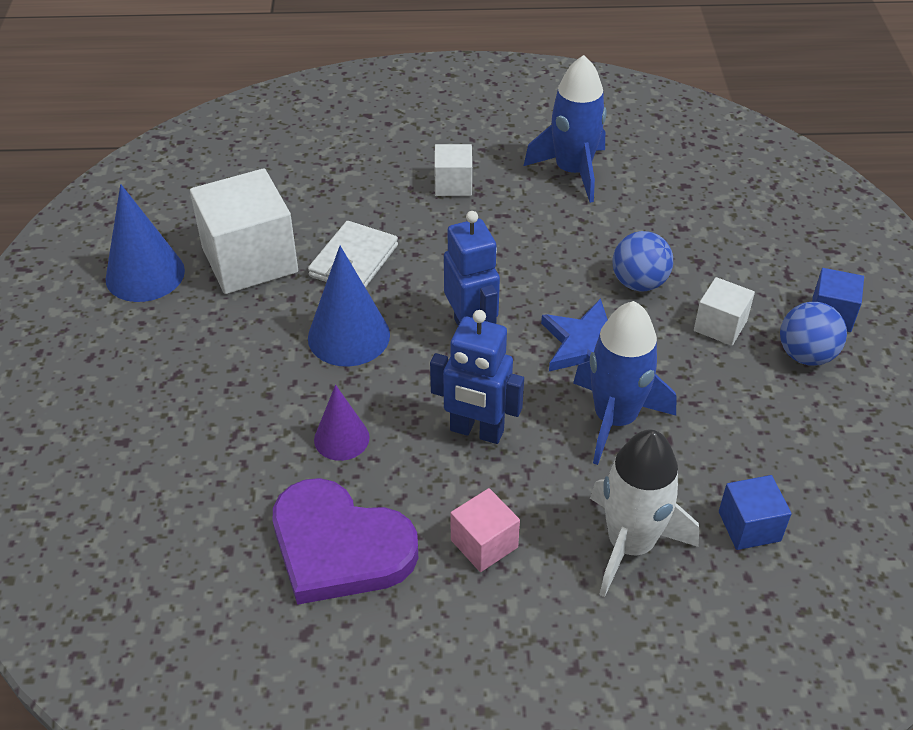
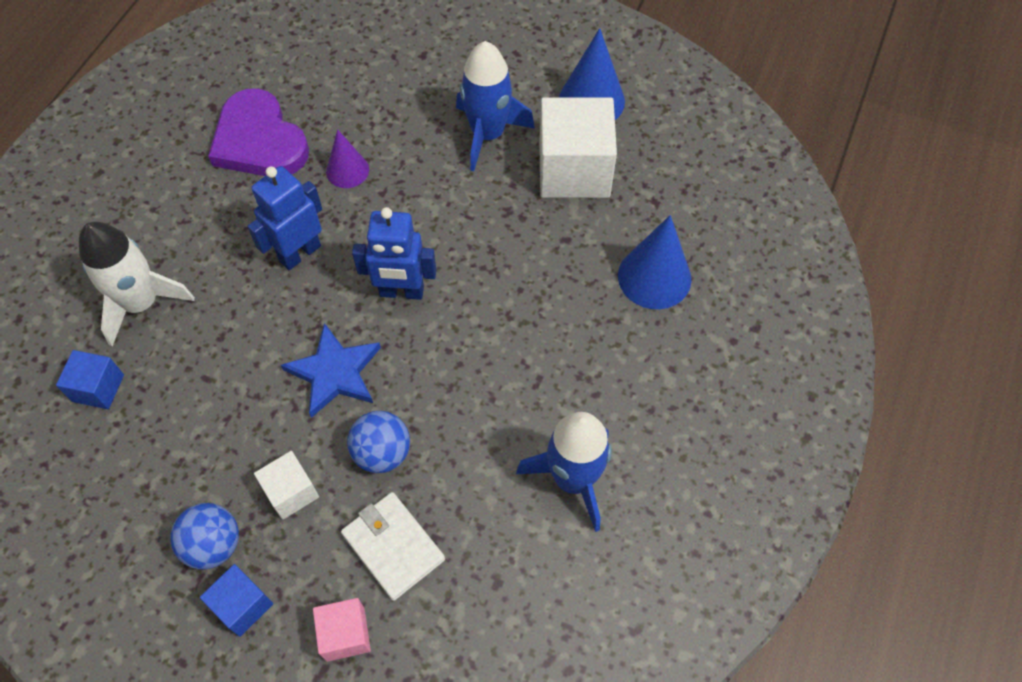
camera: 115 degrees right, 15 degrees up
purple heart [272,478,418,605] -> purple heart turned 90 degrees counterclockwise [208,88,309,176]
white wallet [308,221,398,288] -> white wallet moved to [341,492,445,601]
blue cone [308,246,390,367] -> blue cone moved to [618,215,691,309]
white cube [434,144,472,196] -> none
pink cube [451,488,520,572] -> pink cube moved to [313,598,371,662]
blue rocket [573,301,677,465] -> blue rocket moved to [456,41,535,171]

